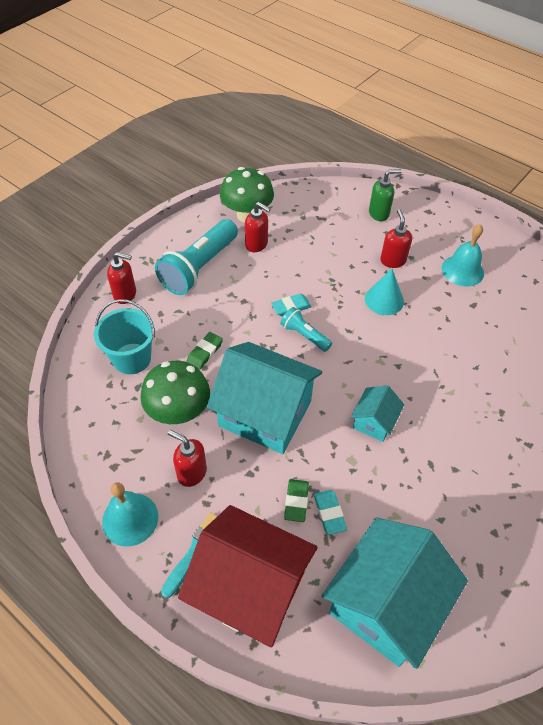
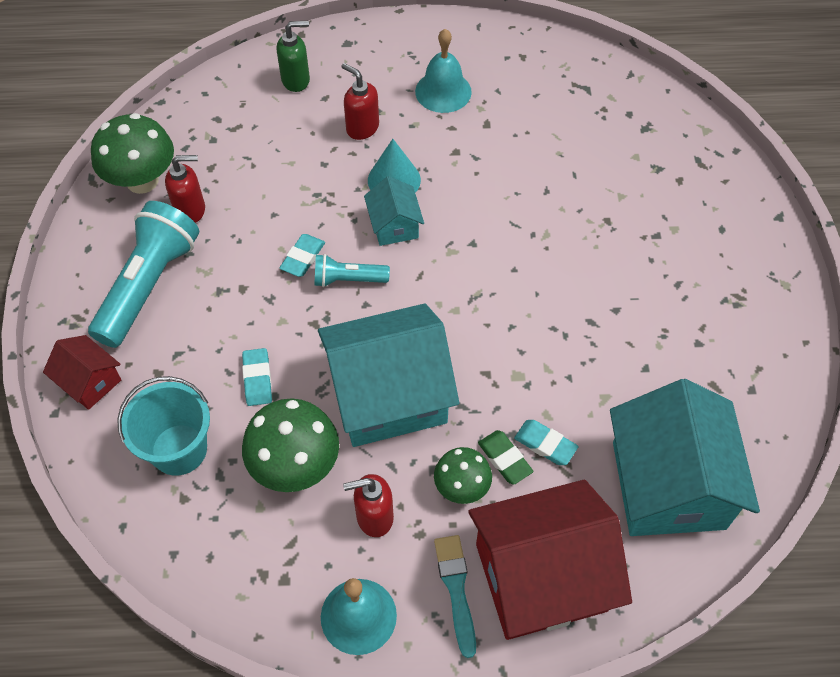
camera: 40 degrees left, 5 degrees up
red soap dispenser [107,252,136,304] -> red house [43,335,122,410]
turquoise flashlight [155,219,238,295] -> turquoise flashlight turned 150 degrees counterclockwise [88,201,199,348]
green eraser [187,332,223,370] -> turquoise eraser [242,348,272,406]
turquoise house [351,385,405,442] -> turquoise house moved to [364,176,424,246]
green soap dispenser [369,169,401,221] -> green soap dispenser turned 45 degrees clockwise [276,21,310,92]
none -> green mushroom [434,447,492,504]

